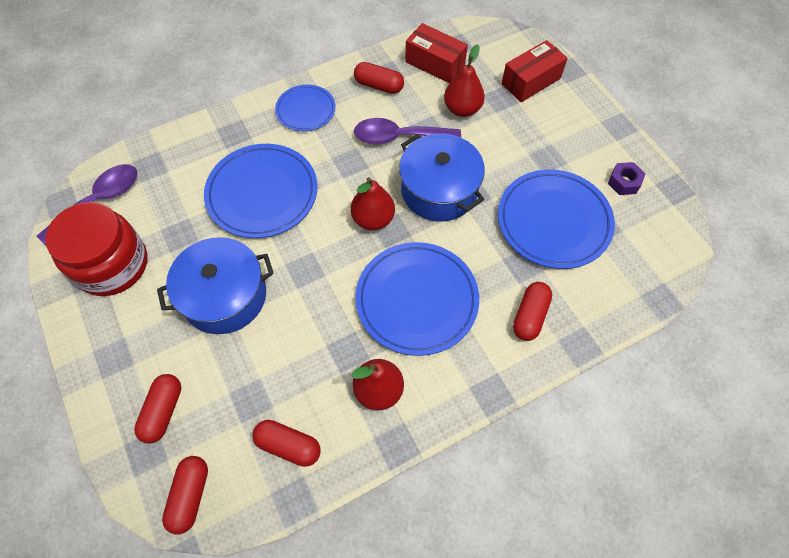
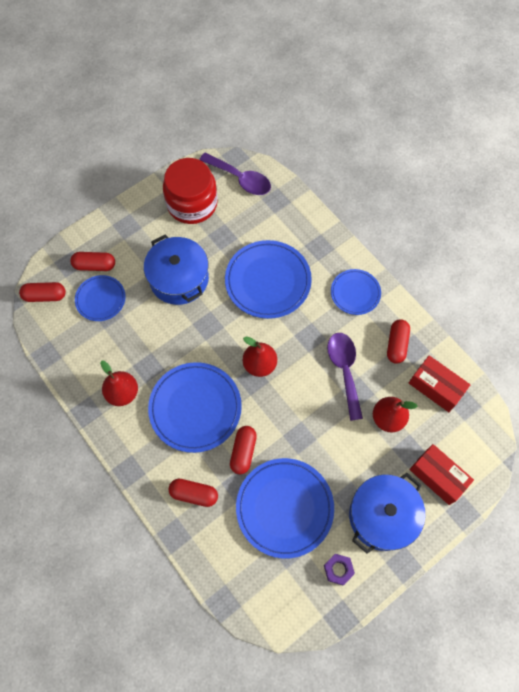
camera: 80 degrees right, 5 degrees up
red capsule [253,420,321,467] -> red capsule moved to [230,426,257,474]
blue pot [399,134,485,222] -> blue pot moved to [349,473,425,554]
red box [405,23,468,84] -> red box turned 75 degrees counterclockwise [409,355,471,412]
none -> blue plate [75,275,126,321]

